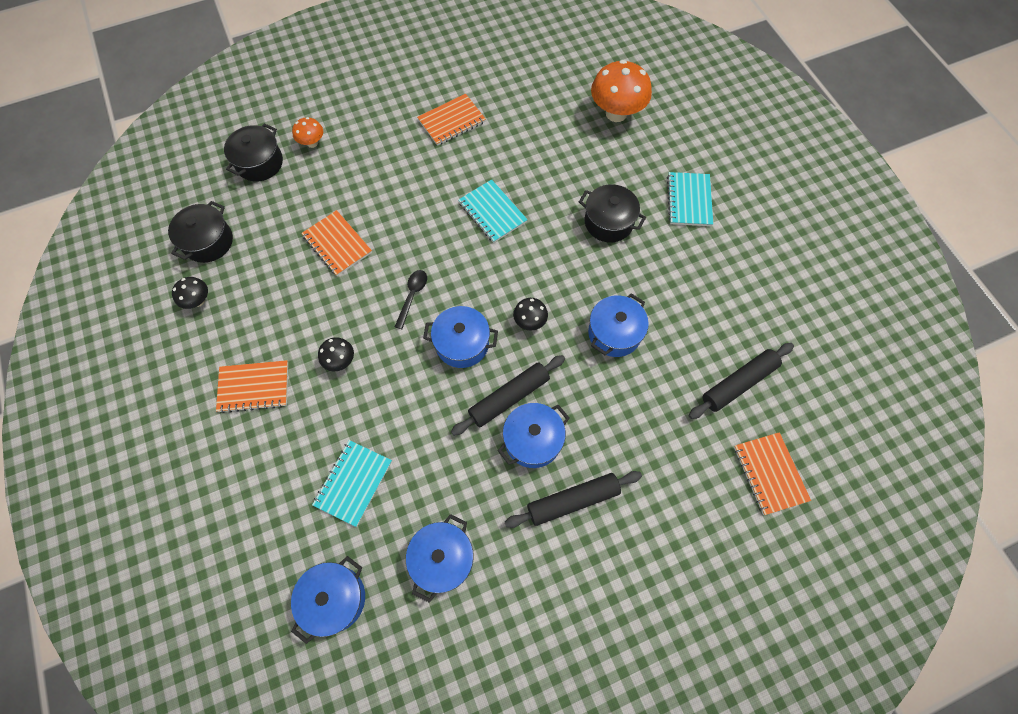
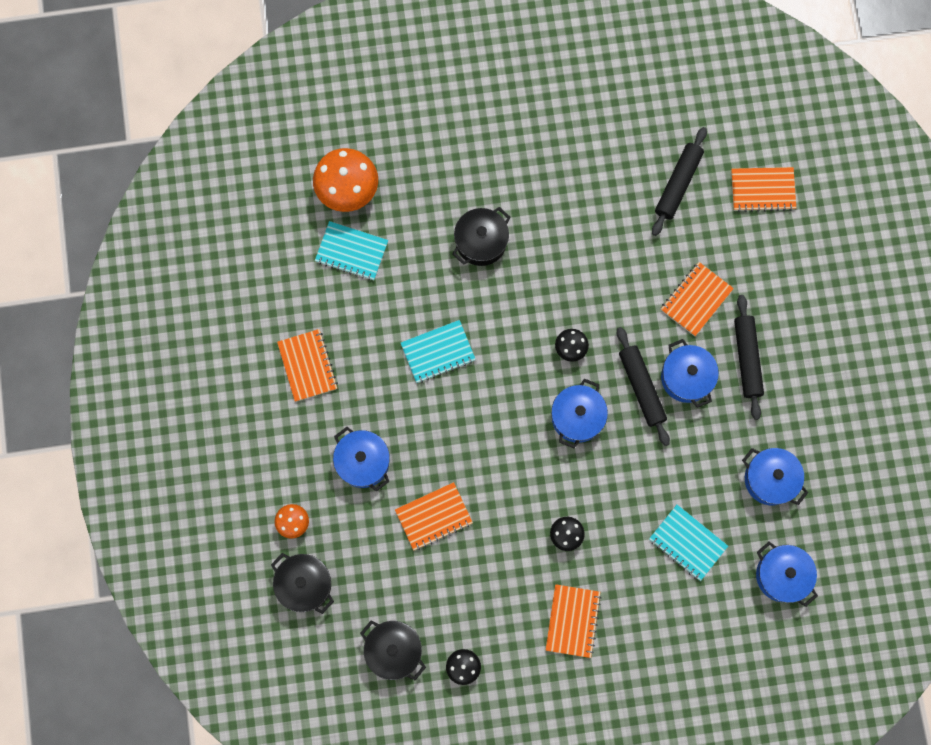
camera: 75 degrees left, 10 degrees up
black spoon [395,270,427,329] -> none
blue pot [588,293,649,357] -> blue pot moved to [333,427,390,492]
turquoise notebook [667,172,713,226] -> turquoise notebook moved to [315,221,388,281]
black rolling pin [689,343,794,419] -> black rolling pin turned 45 degrees clockwise [652,127,707,236]
none -> orange notebook [661,262,734,336]

